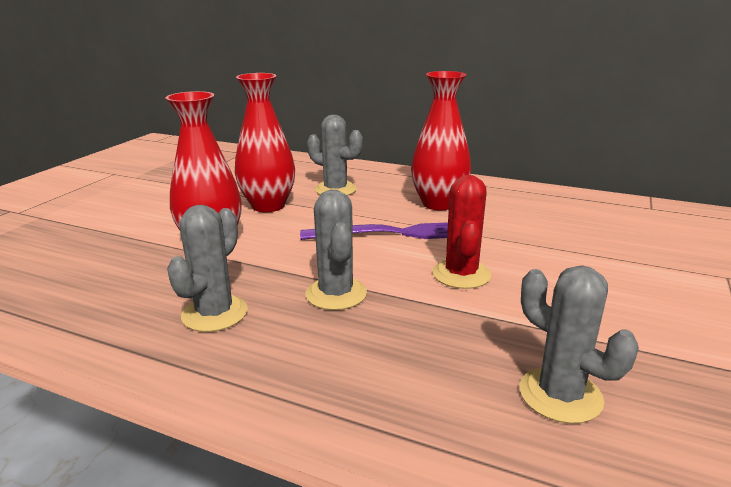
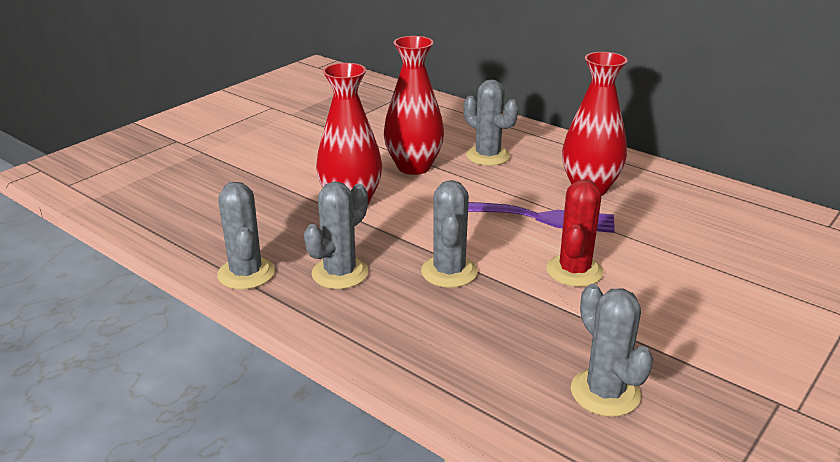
camera: 15 degrees right, 5 degrees up
none -> grey cactus [217,182,275,289]

